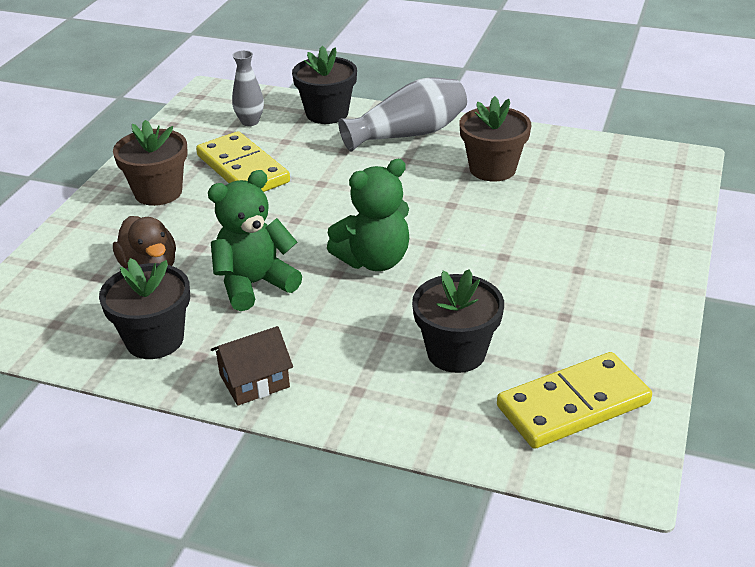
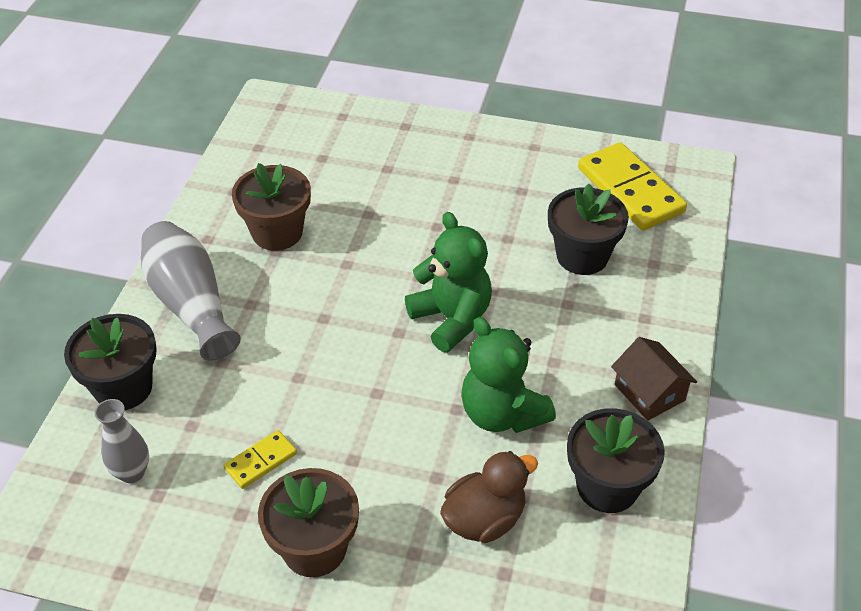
camera: 95 degrees left, 10 degrees up
yellow domino [196,131,290,192] -> yellow domino [224,430,297,489], size x0.49

